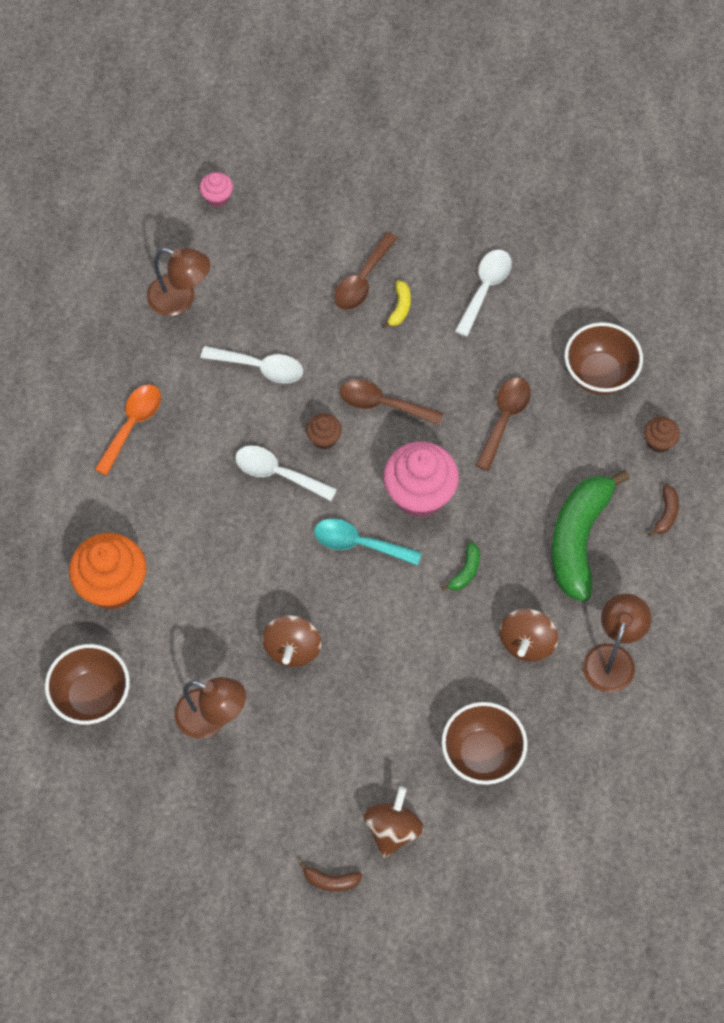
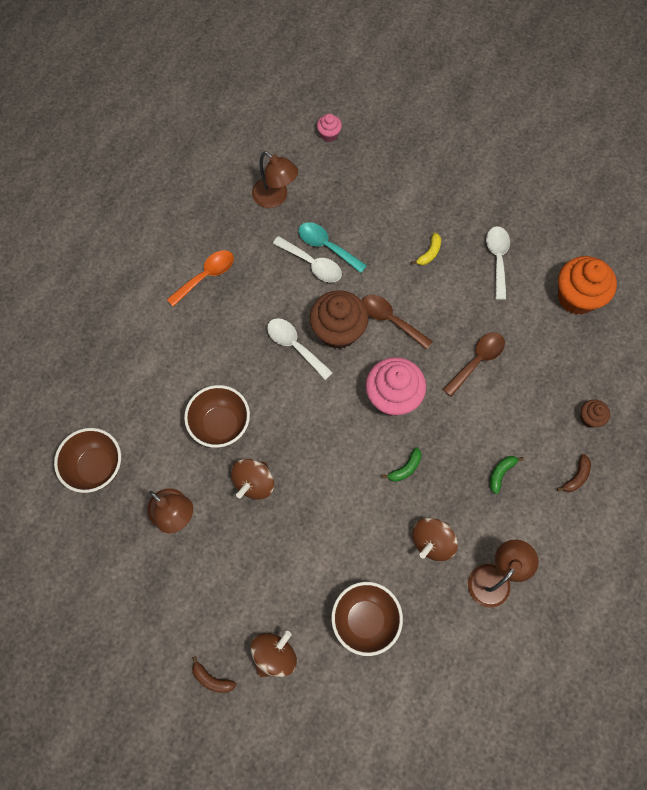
camera: 20 degrees right, 5 degrees up
orange cupcake [69,533,146,610] -> orange cupcake moved to [558,256,617,315]
brown cupcake [306,413,342,449] -> brown cupcake [310,290,369,349], size x2.07
turquoise spoon [314,518,422,566] -> turquoise spoon moved to [298,222,367,273]
brown spoon [334,232,398,310] -> none
white spoon [455,250,512,337] -> white spoon turned 45 degrees counterclockwise [486,226,510,300]
green banana [552,470,630,602] -> green banana [490,456,524,494], size x0.40
brown bowl [565,322,643,395] -> brown bowl moved to [184,385,250,448]

